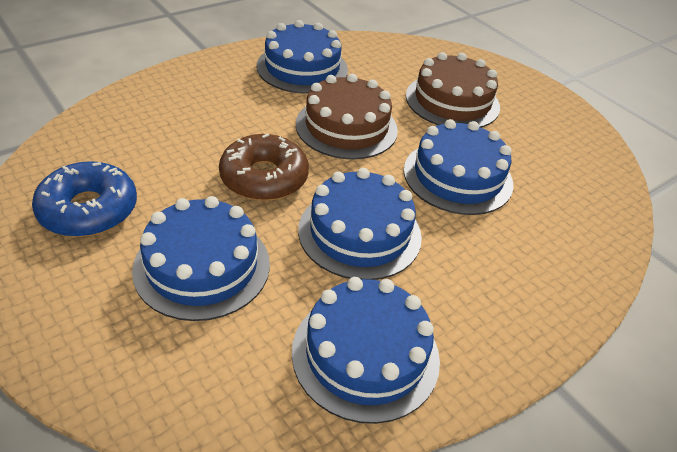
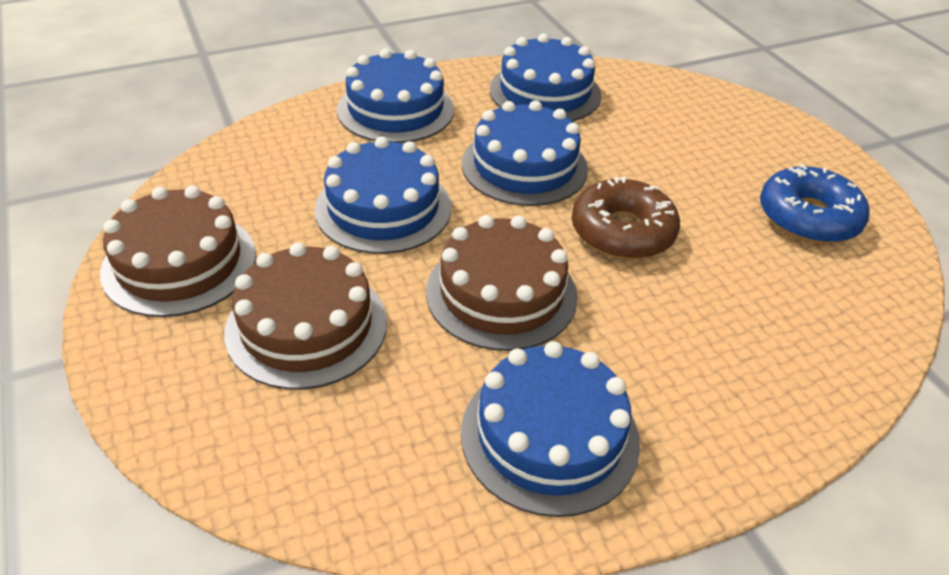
camera: 165 degrees left, 0 degrees up
blue cake [132,196,270,321] -> blue cake moved to [337,49,454,143]
none -> brown cake [100,186,256,317]

